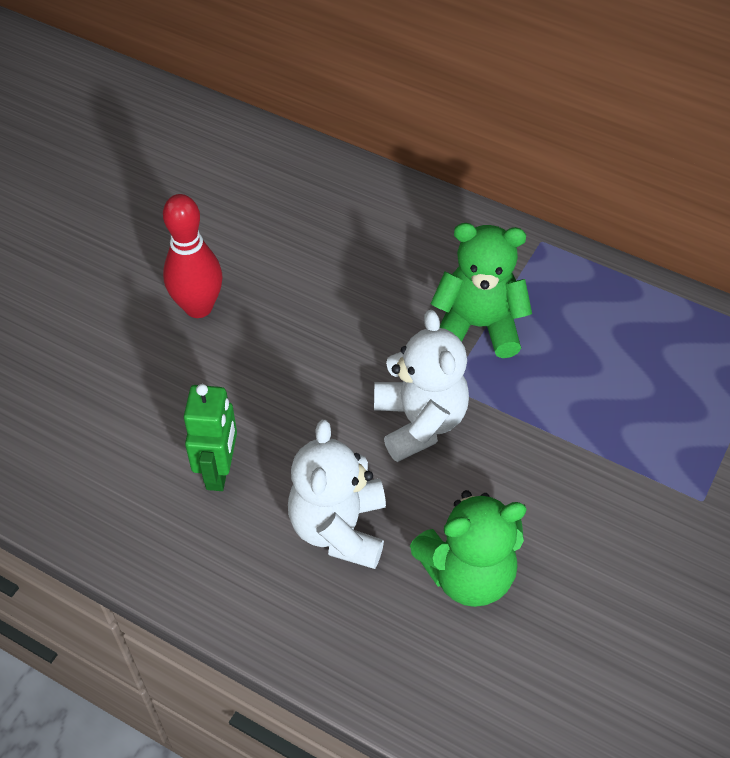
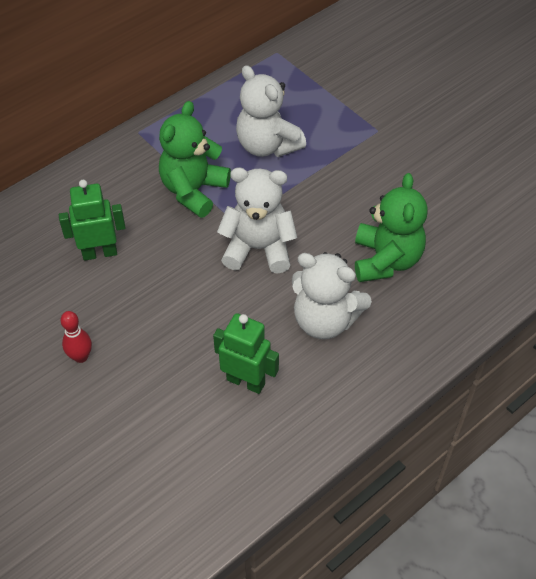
camera: 70 degrees left, 0 degrees up
red bowling pin [163,194,222,318] -> red bowling pin [61,311,92,363], size x0.57
none -> green robot [59,180,125,261]
none -> white teddy bear [236,65,306,157]

